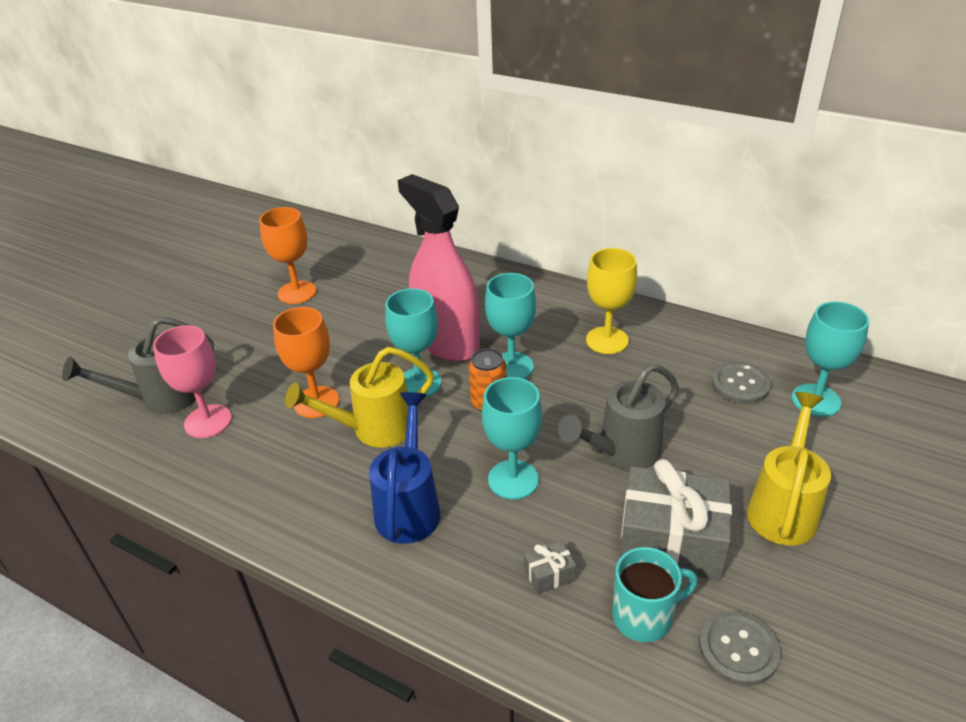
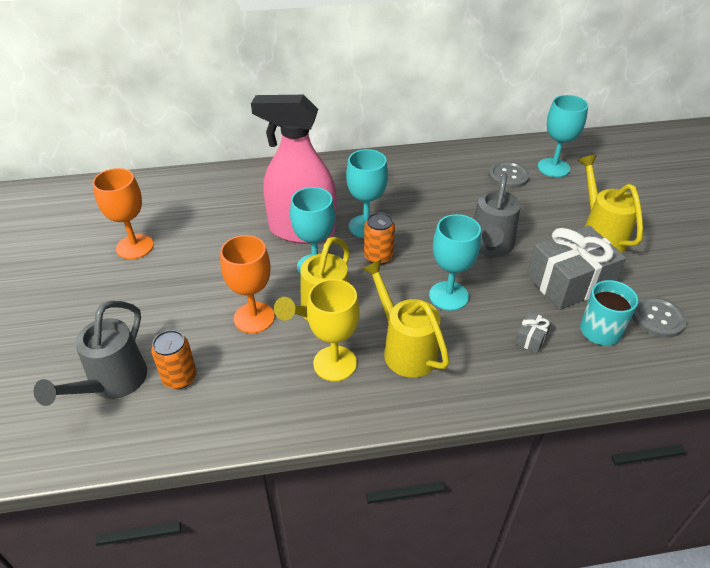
camera: 40 degrees left, 5 degrees up
pink goblet [153,325,232,438] -> orange can [151,330,197,389]
blue watering can [369,392,440,544] -> yellow watering can [362,259,450,378]
yellow goblet [586,248,637,354] -> yellow goblet moved to [307,279,360,381]

